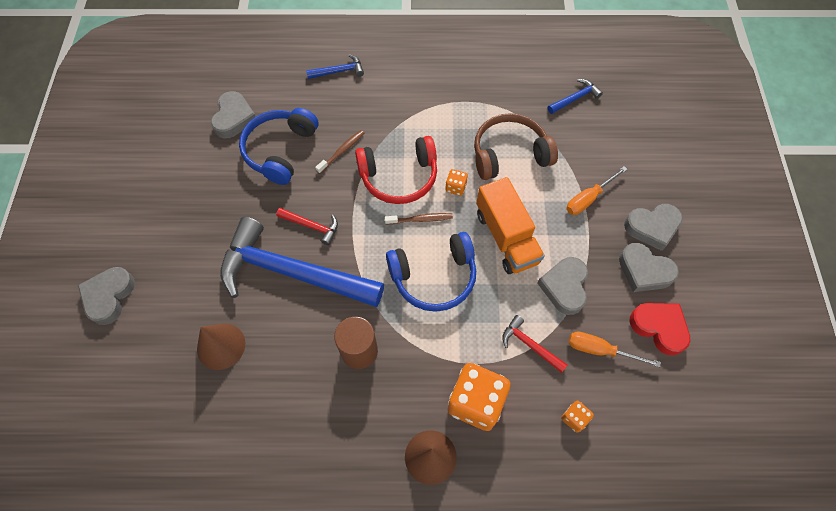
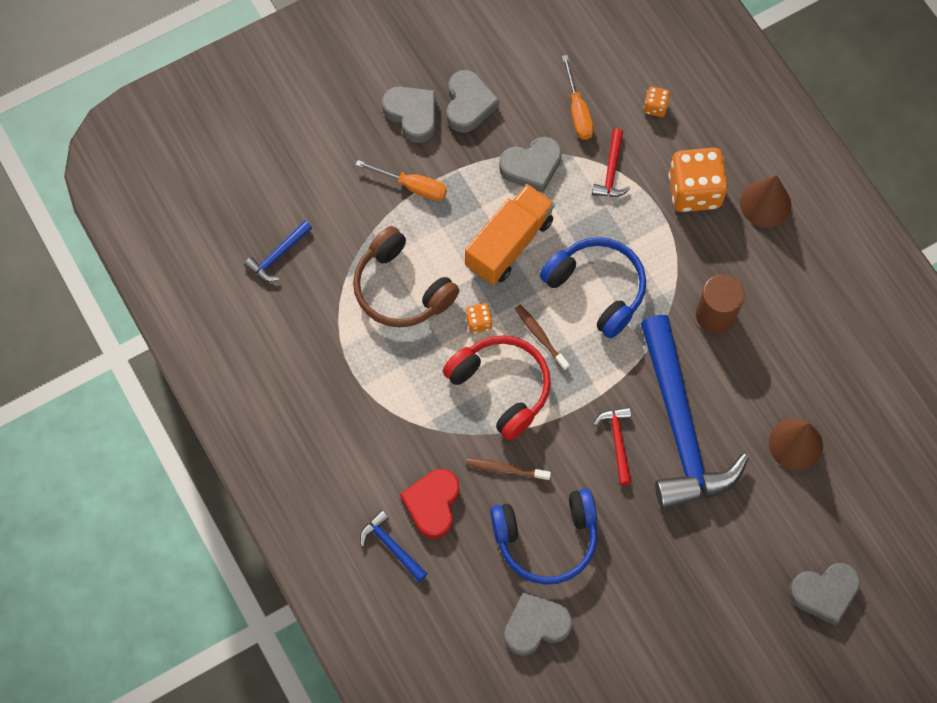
camera: 120 degrees left, 5 degrees up
blue hammer [548,79,603,114] -> blue hammer turned 75 degrees counterclockwise [244,220,312,282]
red heart [630,303,690,356] -> red heart moved to [400,469,459,539]

